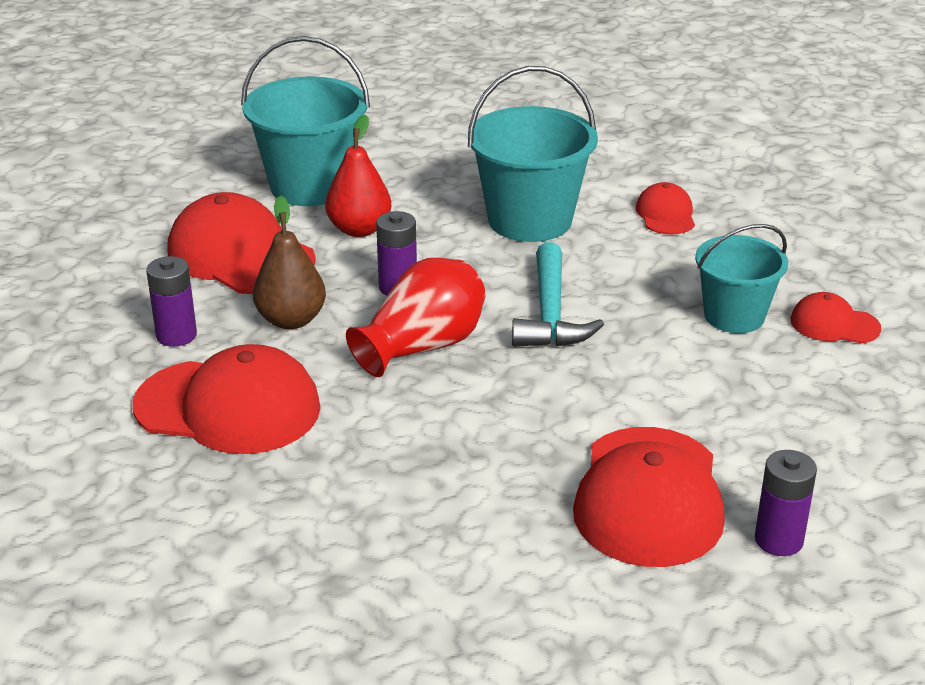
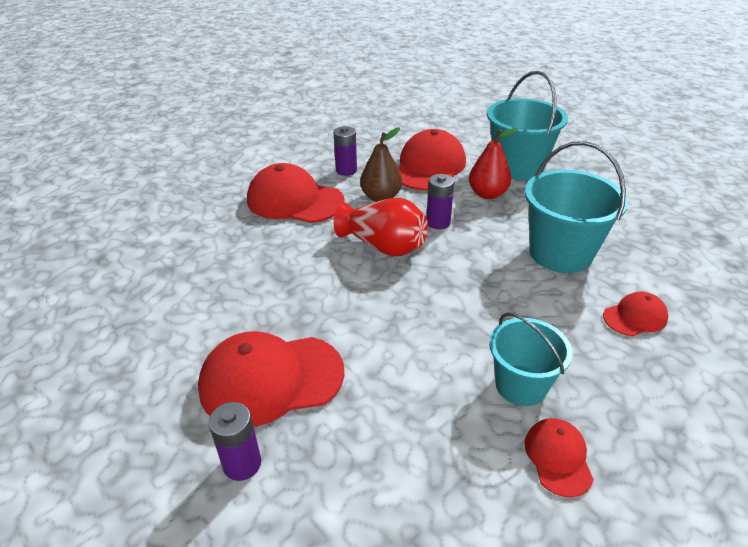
camera: 70 degrees right, 5 degrees up
red cap [133,344,320,454] -> red cap turned 120 degrees clockwise [247,163,345,223]
turquoise hammer [512,242,604,347] -> none

